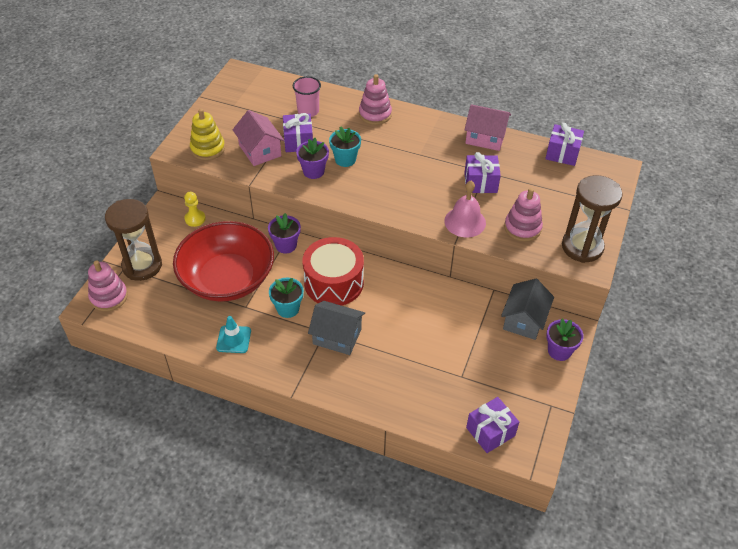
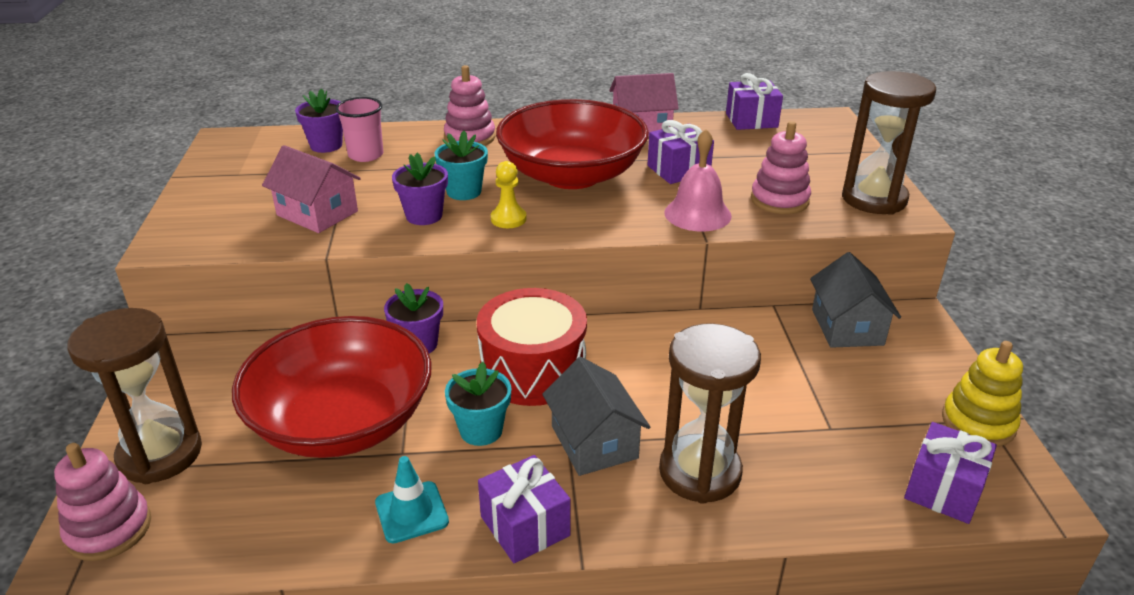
camera: 25 degrees left, 15 degrees down
yellow pawn [184,192,206,227] -> yellow pawn moved to [491,161,527,228]
yellow stacking toy [190,109,225,160] -> yellow stacking toy moved to [942,341,1023,447]
purple gift [283,113,313,152] -> purple gift moved to [478,455,571,563]
grey house [308,301,365,355] -> grey house turned 75 degrees clockwise [542,357,650,476]
purple flower pot [546,319,584,361] -> purple flower pot moved to [295,89,343,153]
none -> red bowl [496,99,649,189]
none -> brown hourglass [659,323,761,504]

